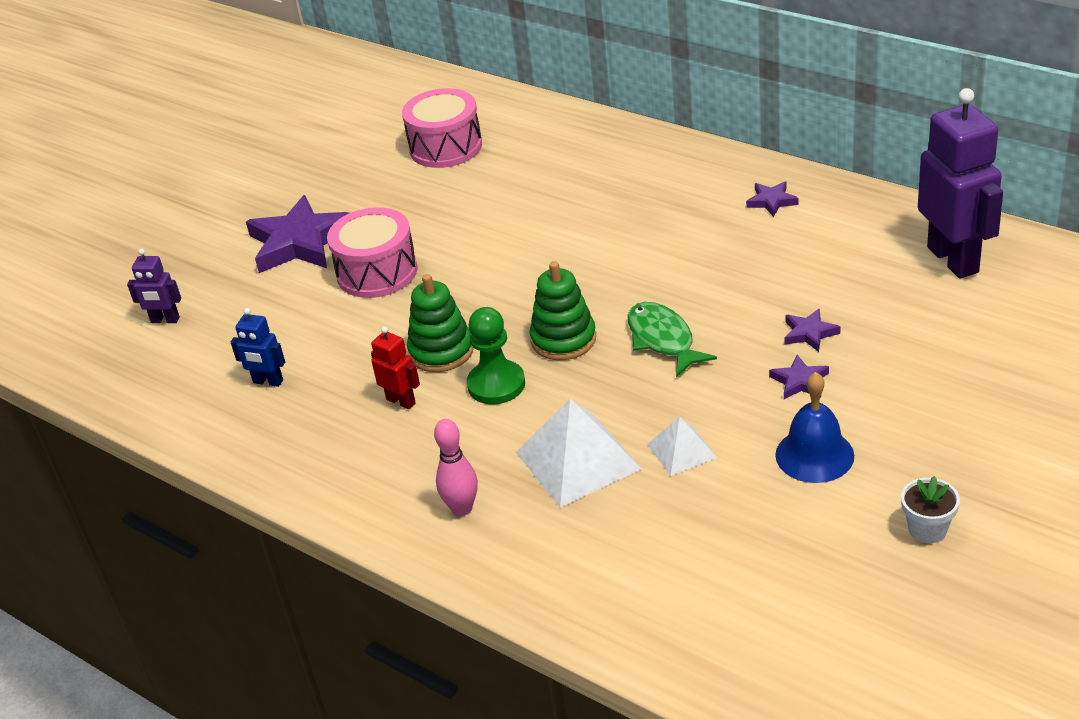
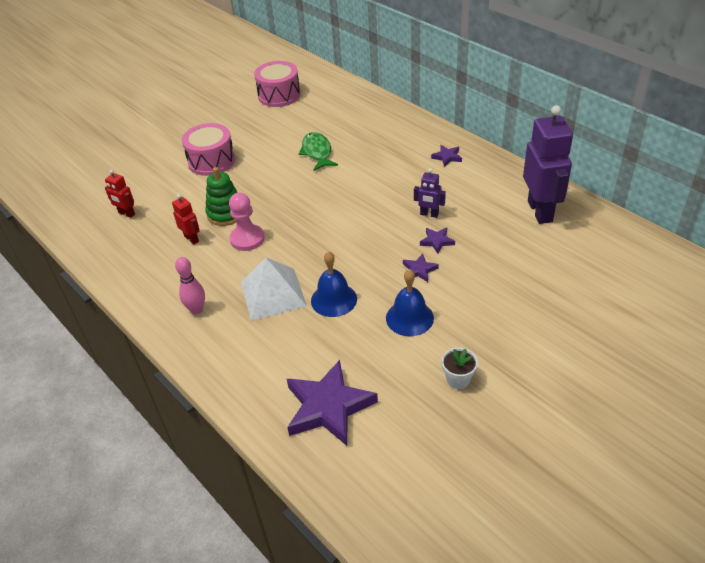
camera: 10 degrees right, 5 degrees up
purple robot [127,249,181,323] -> purple robot moved to [414,168,446,218]
blue robot [231,308,285,387] -> red robot [105,170,135,218]
purple star [246,195,349,273] -> purple star moved to [287,360,378,446]
green pawn [467,307,525,404] -> pink pawn [229,193,265,251]
green stacking toy [529,261,596,360] -> none
green fish [628,302,717,377] -> green fish moved to [299,132,338,171]
white pyramid [647,417,717,476] -> blue bell [311,251,357,317]

